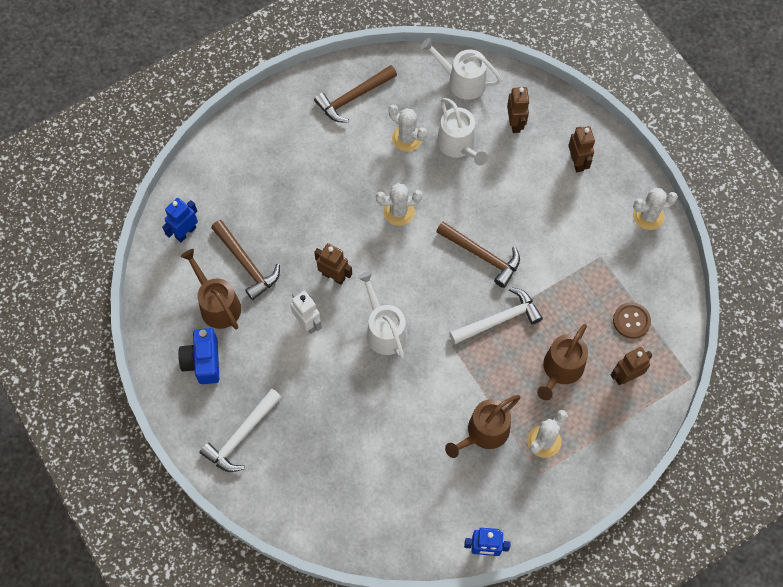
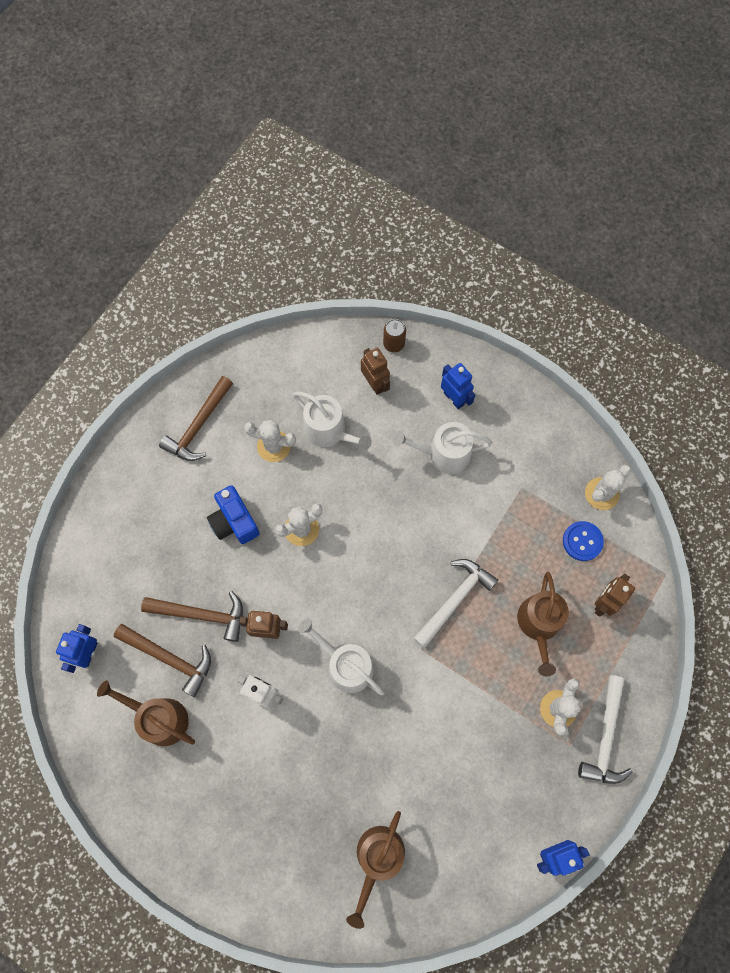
camera: 25 degrees left, 5 degrees up
blue camera [178,328,219,384] -> blue camera moved to [207,485,260,544]
white hammer [199,389,282,472] -> white hammer moved to [578,675,633,784]
white watering can [421,38,502,100] -> white watering can moved to [393,422,493,474]
brown hammer [436,222,520,288] -> brown hammer moved to [141,591,243,642]
brown watering can [445,395,520,458] -> brown watering can moved to [346,811,405,929]
brown robot [568,126,595,172] -> blue robot [441,363,475,409]
brown button [613,302,651,339] -> blue button [563,521,604,561]
white cactus [633,188,678,230] -> white cactus moved to [585,465,631,510]
none -> brown can [383,319,406,352]

